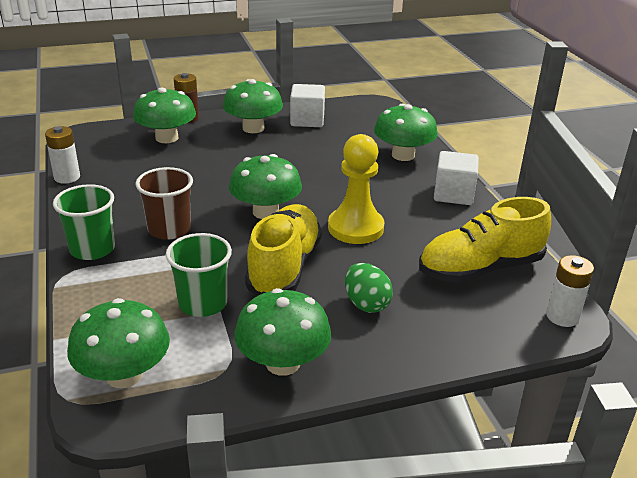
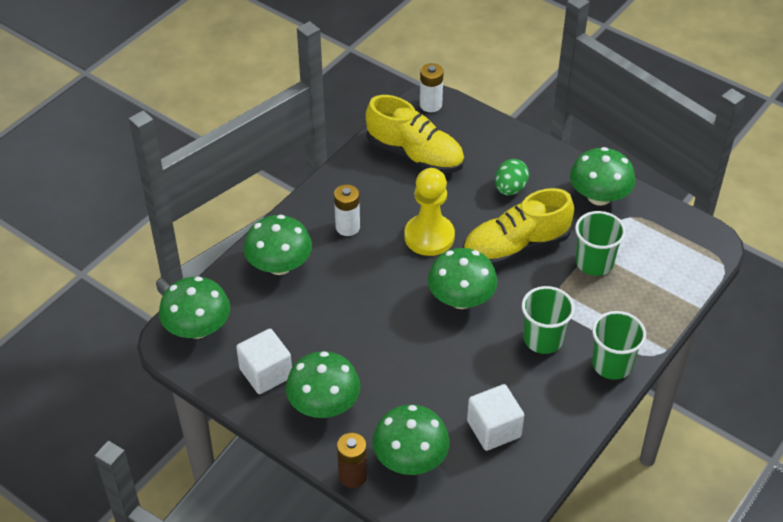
camera: 125 degrees left, 15 degrees up
white battery [45,126,80,184] -> white battery moved to [334,185,360,236]
green mushroom [67,298,170,388] -> green mushroom moved to [159,276,230,339]
brown cup [136,167,193,240] -> green cup [522,286,575,354]
white cube [434,151,479,205] -> white cube moved to [467,384,524,451]

